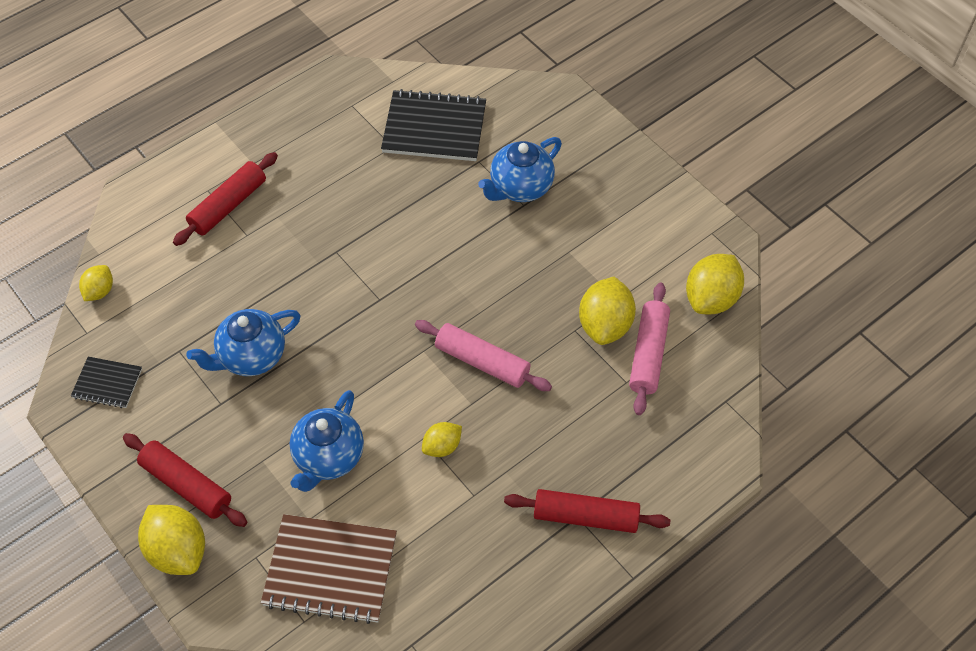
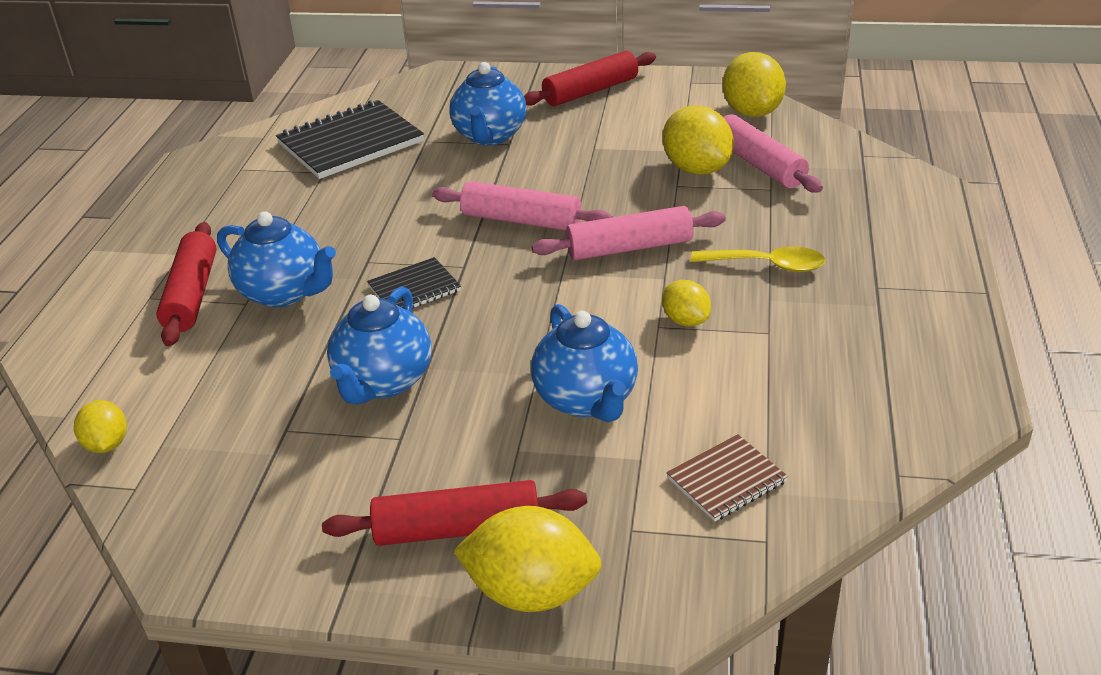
camera: 40 degrees left, 20 degrees down
black notebook [71,357,142,408] -> black notebook moved to [367,257,461,308]
brown notebook [261,514,397,624] -> brown notebook [666,434,788,521], size x0.53
yellow lemon [422,422,462,457] -> yellow lemon turned 45 degrees counterclockwise [662,280,711,326]
red rolling pin [504,489,670,533] -> red rolling pin moved to [524,51,656,106]
none -> blue teapot [217,211,336,308]
none -> pink rolling pin [432,181,613,230]
none -> yellow spoon [691,247,826,272]

